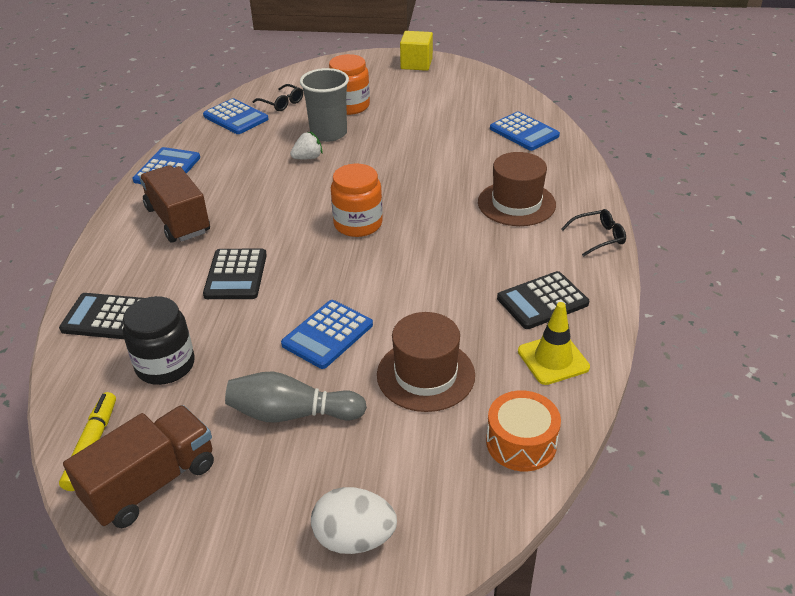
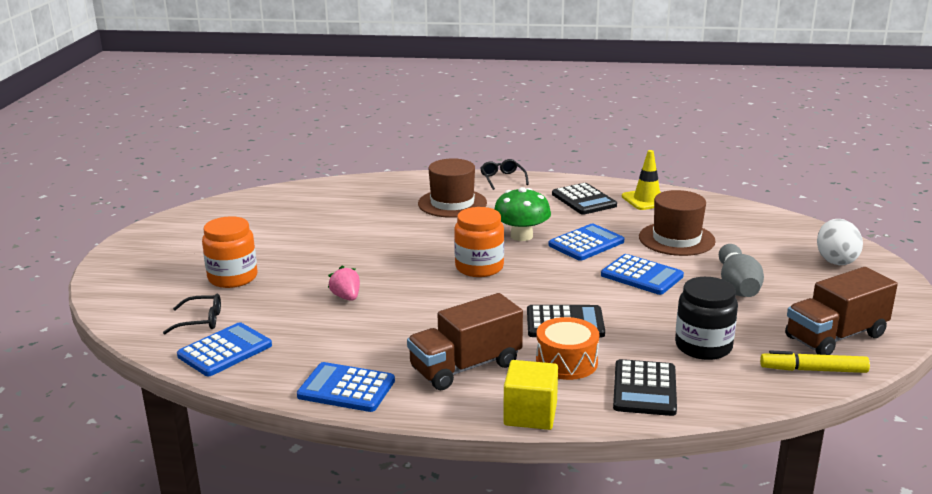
camera: 90 degrees left, 15 degrees down
brown truck [63,405,214,528] -> brown truck turned 75 degrees counterclockwise [785,267,898,355]
black glasses [252,84,303,111] -> black glasses turned 45 degrees clockwise [163,294,221,334]
white strawberry [290,132,323,159] -> pink strawberry [328,265,360,301]
grey cup [300,68,349,142] -> none
yellow cube [400,31,433,71] -> yellow cube moved to [504,360,558,430]
orange drum [486,390,561,471] -> orange drum moved to [536,317,599,380]
blue calculator [490,112,560,151] -> blue calculator moved to [548,224,624,261]
none -> green mushroom [495,187,551,241]

